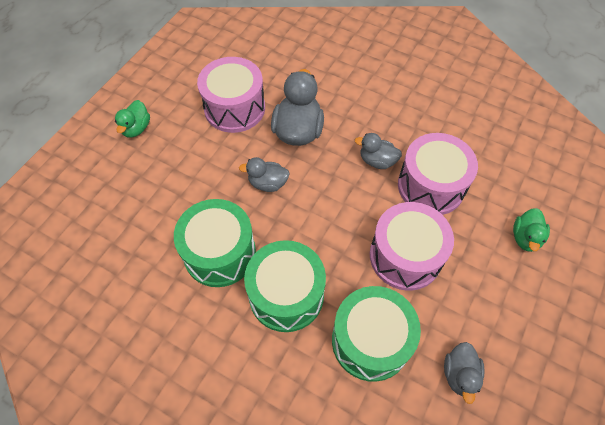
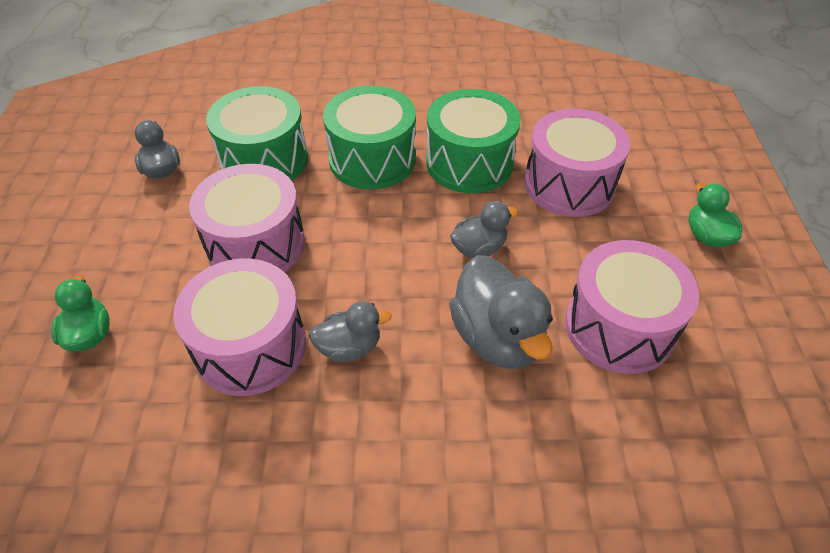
camera: 150 degrees right, 10 degrees down
none -> pink drum [524,109,630,217]

